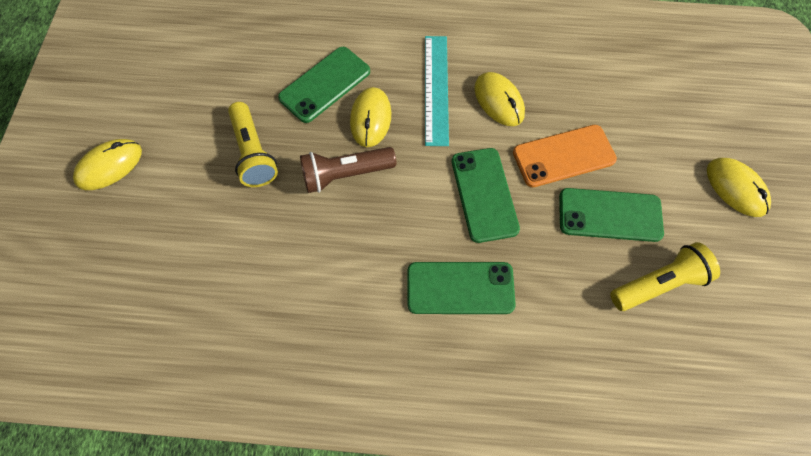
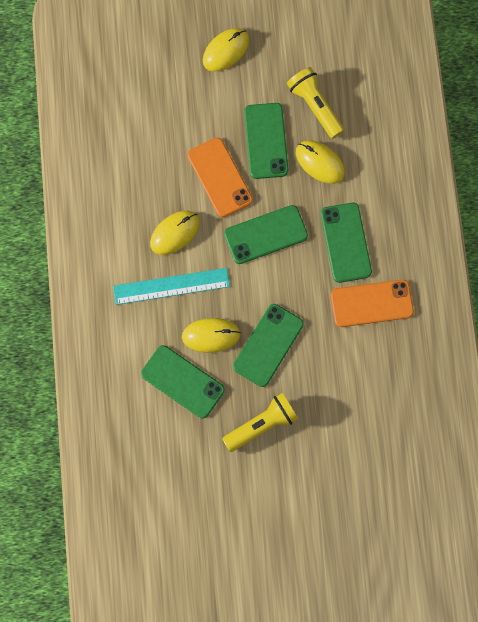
camera: 100 degrees left, 10 degrees up
yellow mouse [73,139,142,190] -> yellow mouse moved to [296,140,345,184]
brown flashlight [300,147,396,193] -> green phone [233,304,304,387]
none -> orange phone [331,279,414,327]

